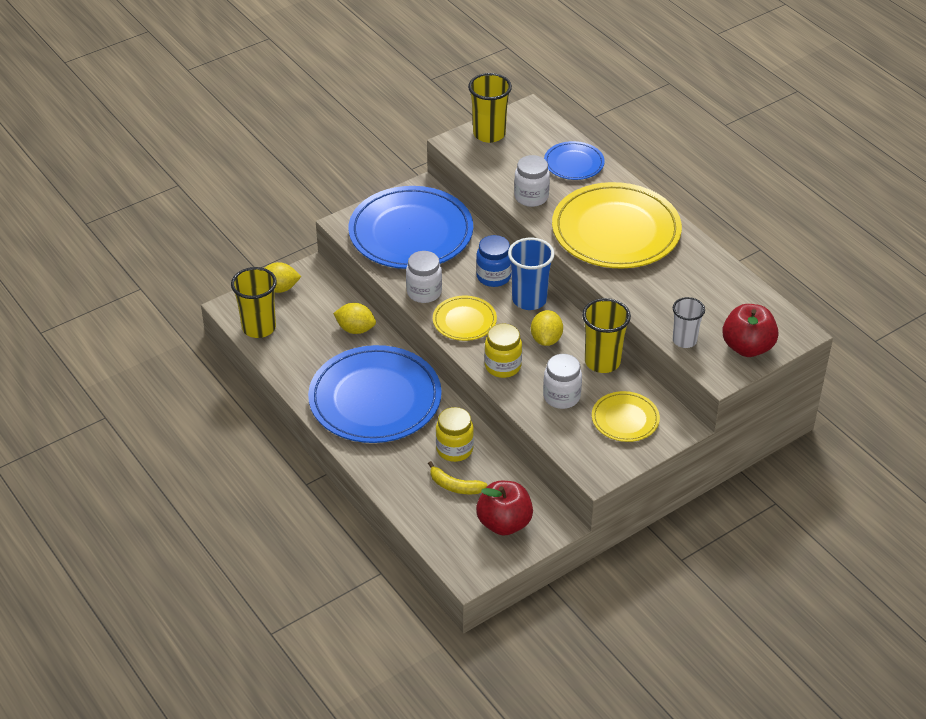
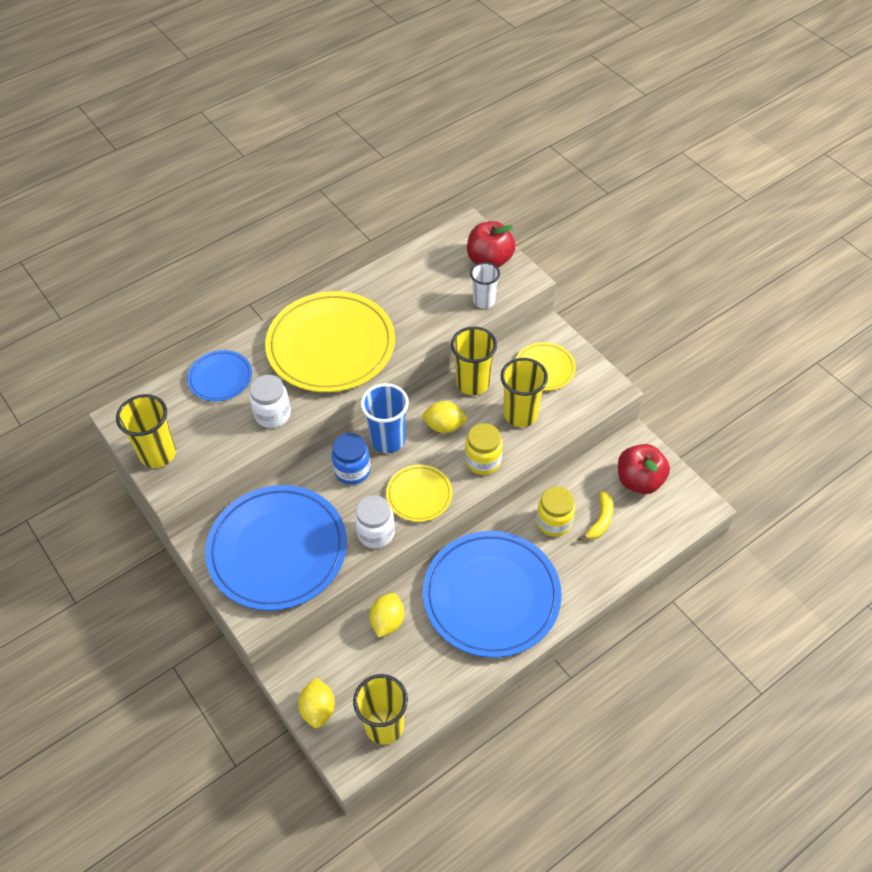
camera: 90 degrees left, 10 degrees up
white jar [543,354,582,409] -> yellow cup [501,358,548,427]

